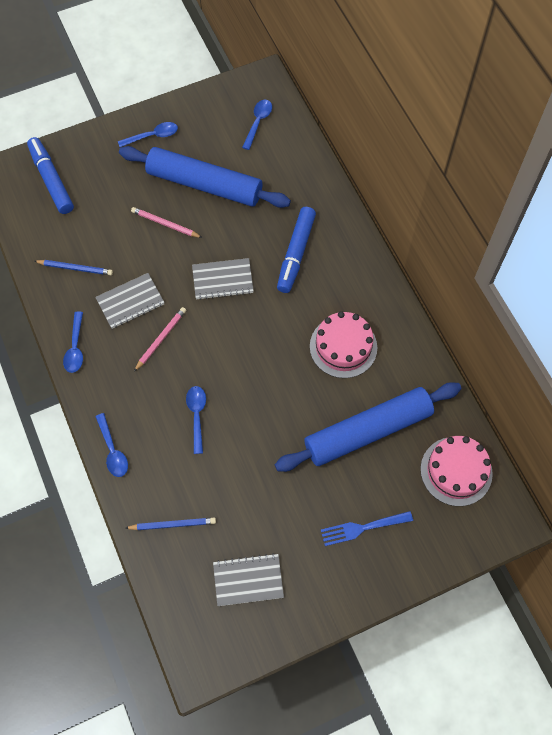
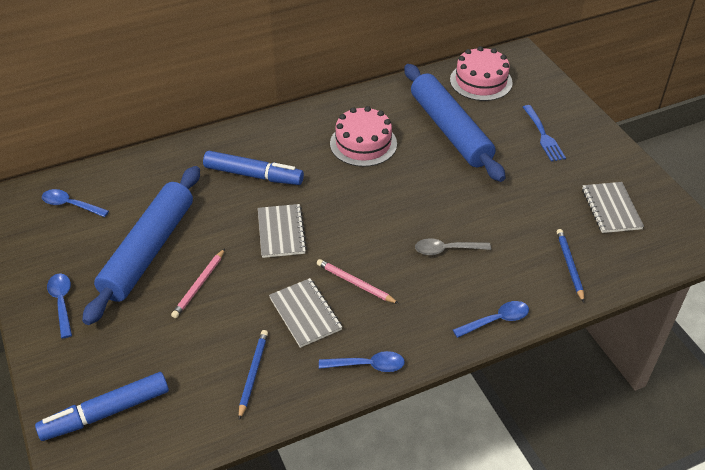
camera: 90 degrees left, 20 degrees down
blue spoon [186,386,206,454] -> grey spoon [415,238,491,255]

